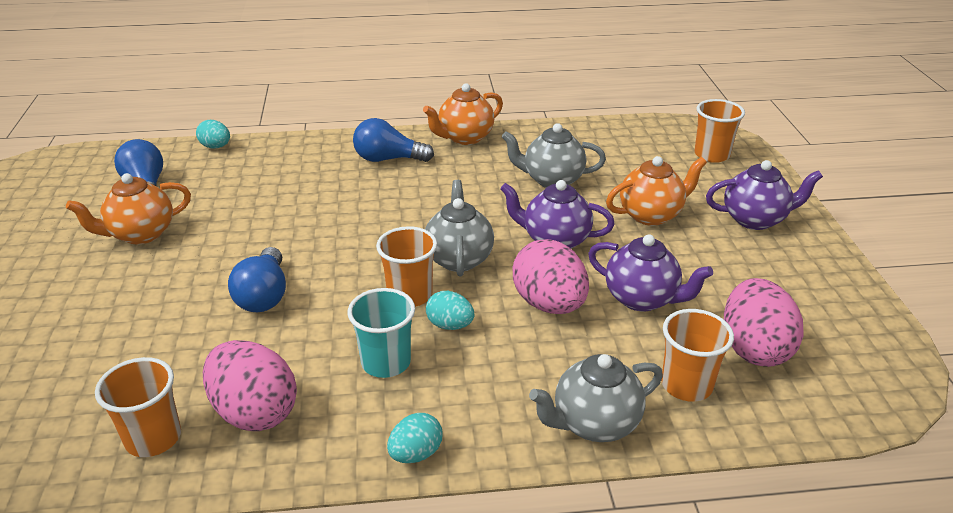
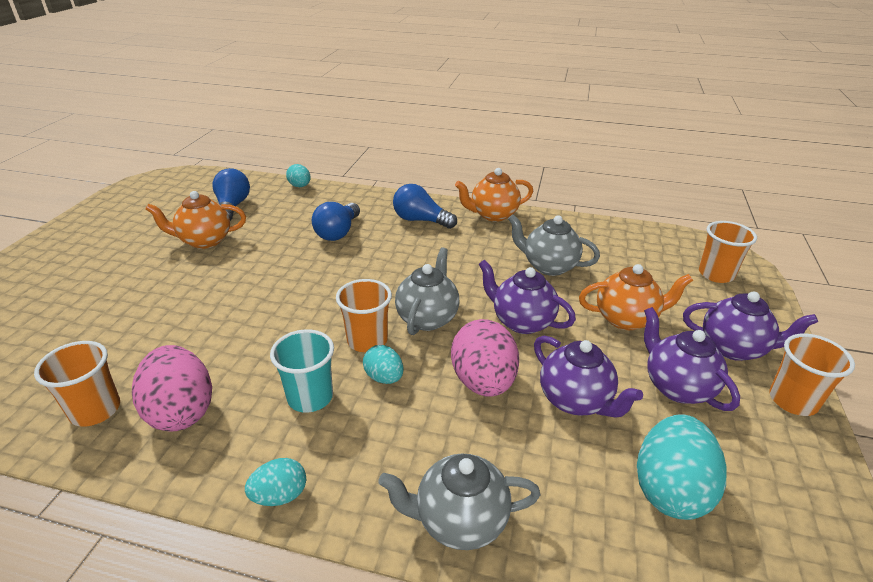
camera: 20 degrees right, 0 degrees up
blue light bulb [228,247,286,312] -> blue light bulb moved to [312,202,360,241]
orange cup [661,309,734,402] -> orange cup moved to [769,333,855,416]
pink egg [724,278,804,367] -> turquoise egg [637,414,726,520]
none -> purple teapot [644,307,740,411]

